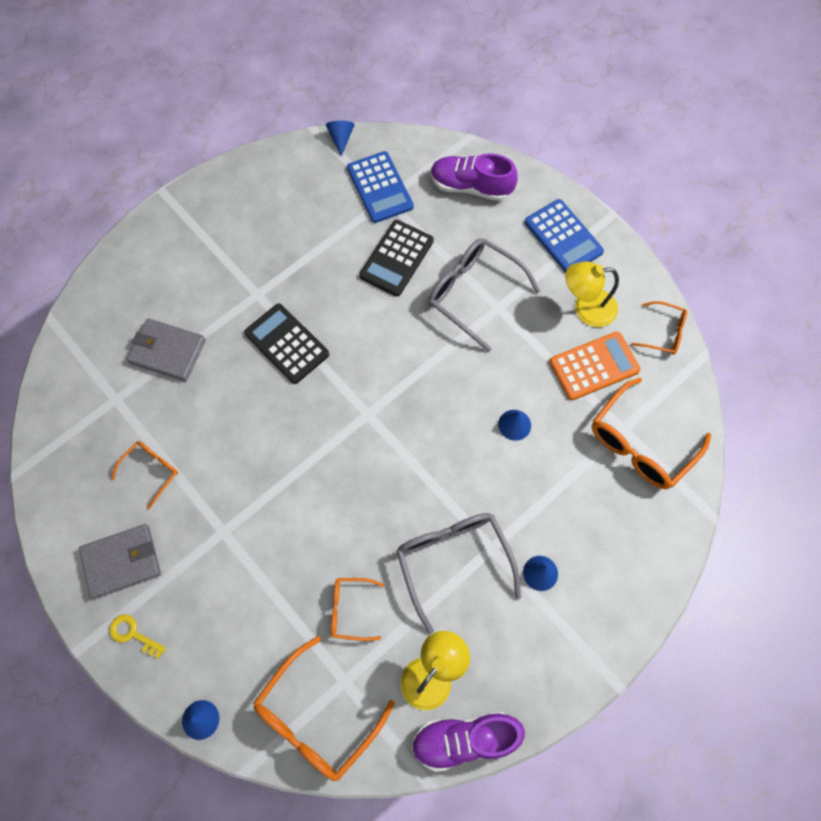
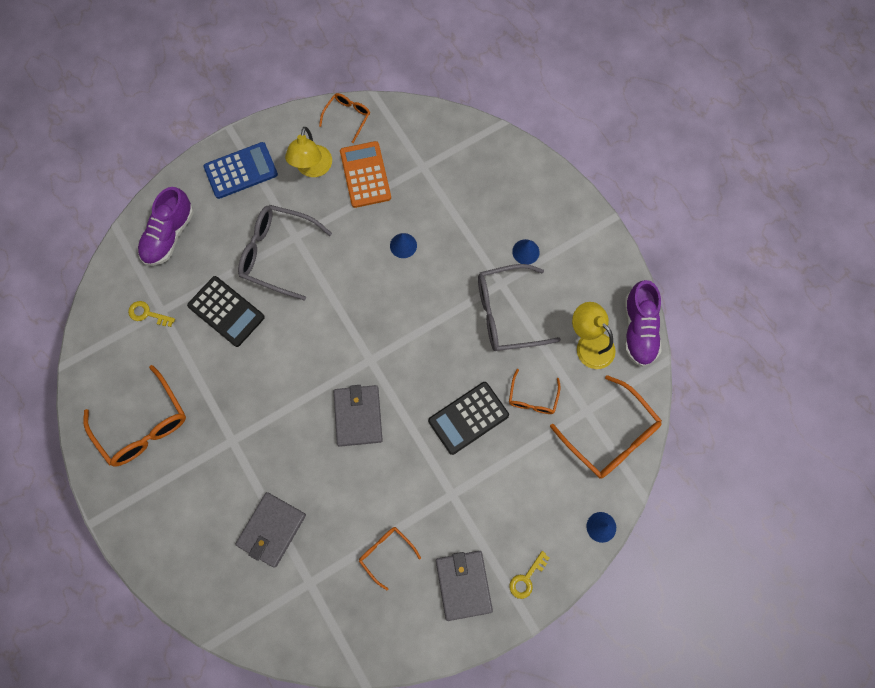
camera: 80 degrees left, 5 degrees up
black calculator [244,303,329,384] -> black calculator moved to [428,382,509,455]
blue cone [326,121,355,156] -> none
blue calculator [347,151,414,223] -> yellow key [128,301,175,327]
grey glasses [428,238,540,352] -> grey glasses turned 60 degrees clockwise [238,205,332,301]
orange glasses [592,378,711,489] -> orange glasses moved to [83,365,186,466]
none -> grey wallet [334,385,383,447]

